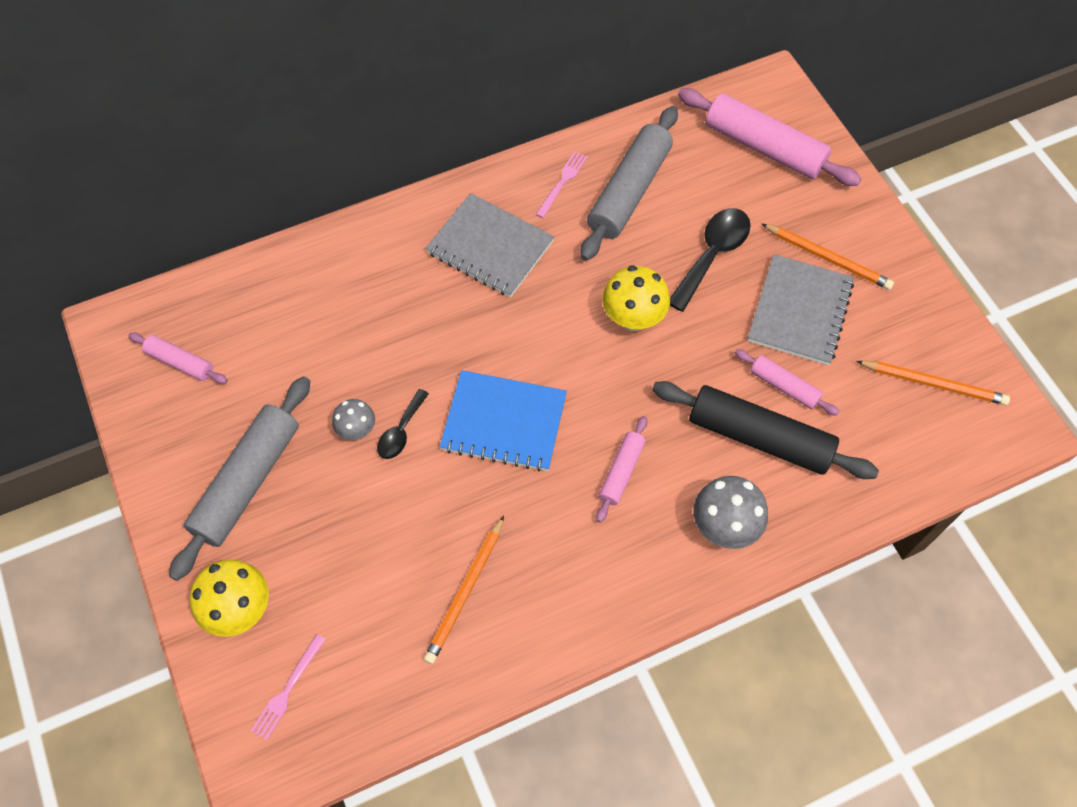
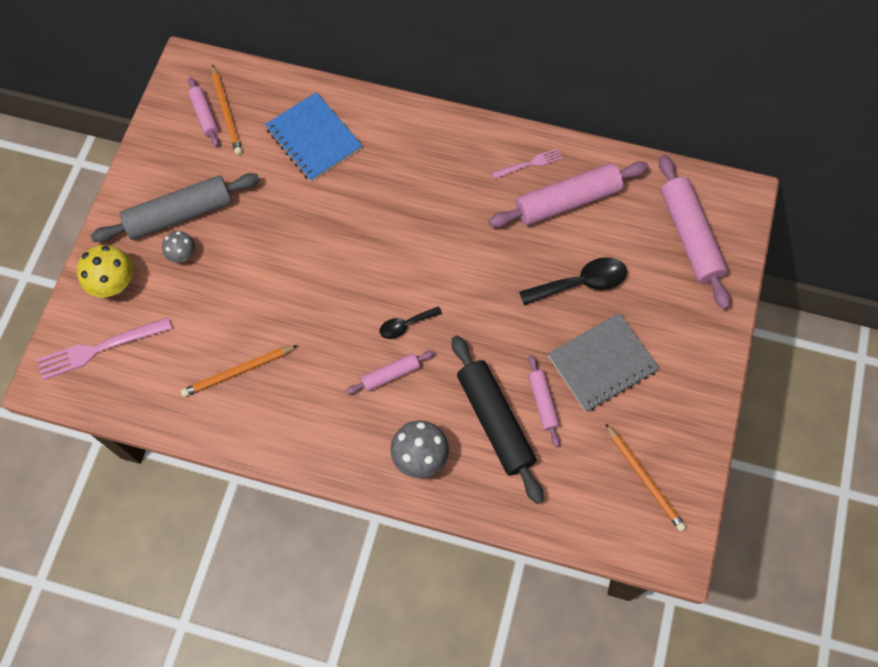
camera: 40 degrees right, 5 degrees up
pink fork [251,634,326,740] -> pink fork [37,317,172,380], size x1.72
grey mushroom [332,399,375,440] -> grey mushroom moved to [162,231,195,262]
black spoon [377,389,429,459] -> black spoon moved to [380,306,442,339]
grey notebook [425,193,554,298] -> none
blue notebook [440,370,567,471] -> blue notebook moved to [265,92,362,181]
grey rolling pin [580,106,678,261] -> pink rolling pin [489,161,649,227]
yellow mushroom [602,265,670,331] -> none
orange pencil [761,223,894,290] -> orange pencil moved to [212,64,242,155]

